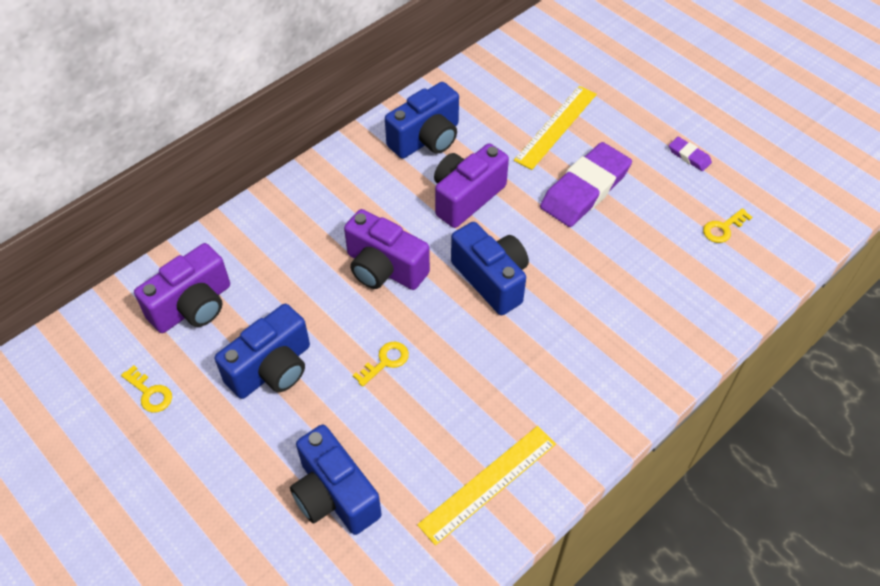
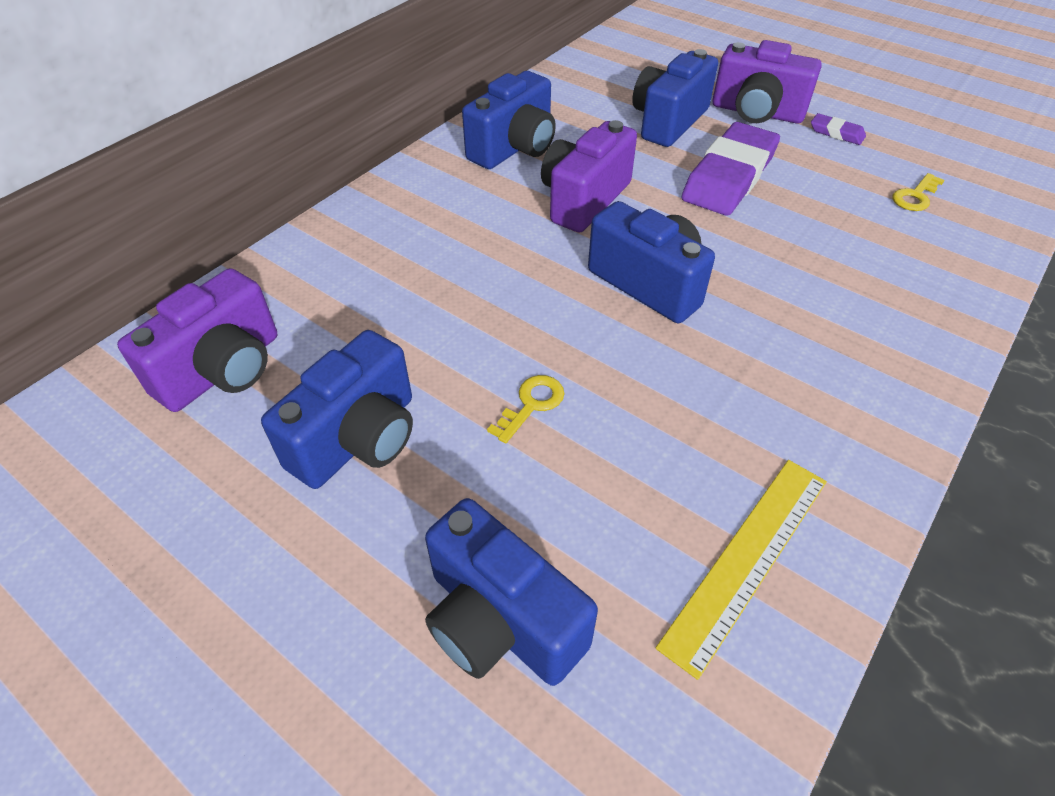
camera: 10 degrees left, 5 degrees down
yellow key [121,365,172,413] -> none
purple camera [344,209,430,290] -> purple camera moved to [712,40,822,124]
yellow ruler [514,86,597,170] -> blue camera [632,49,718,147]

